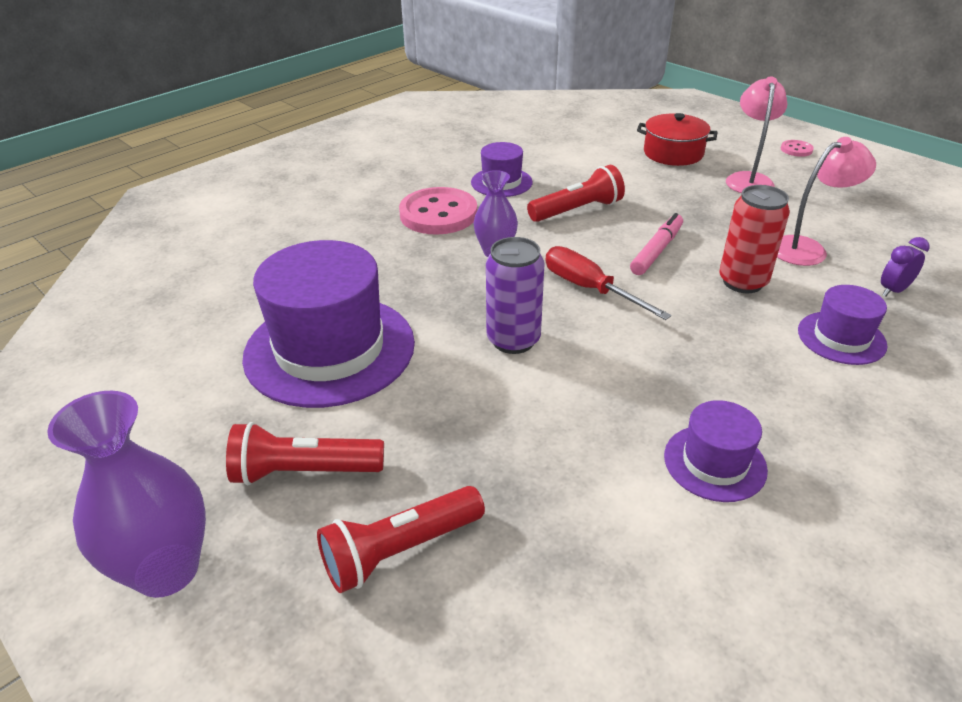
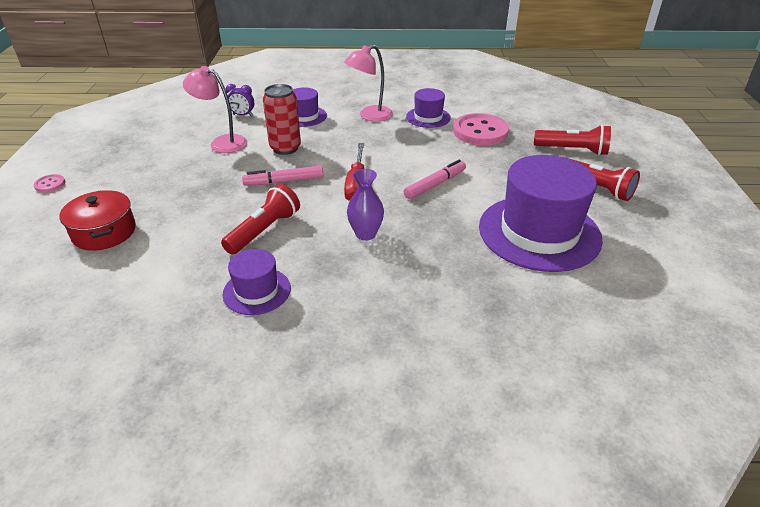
camera: 135 degrees left, 0 degrees up
purple vase [47,391,206,598] -> none
pink button [399,187,477,235] -> pink button moved to [453,113,509,145]
purple can [486,237,545,354] -> pink marker [403,159,466,199]
red flashlight [527,165,625,222] -> red flashlight turned 105 degrees clockwise [221,184,300,255]
pink lamp [726,77,787,193] -> pink lamp moved to [344,45,393,122]

